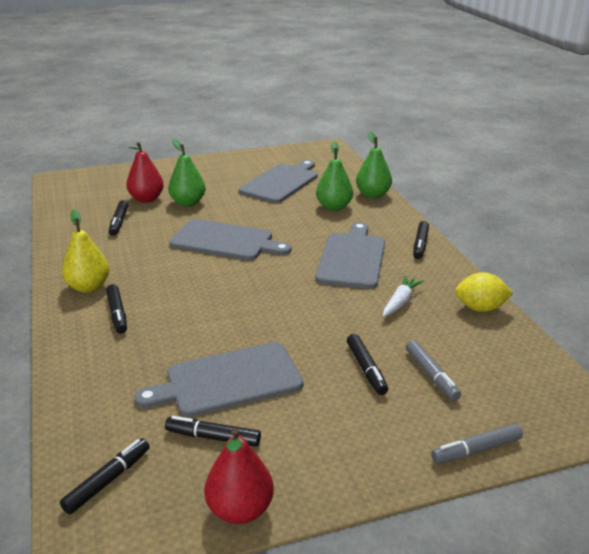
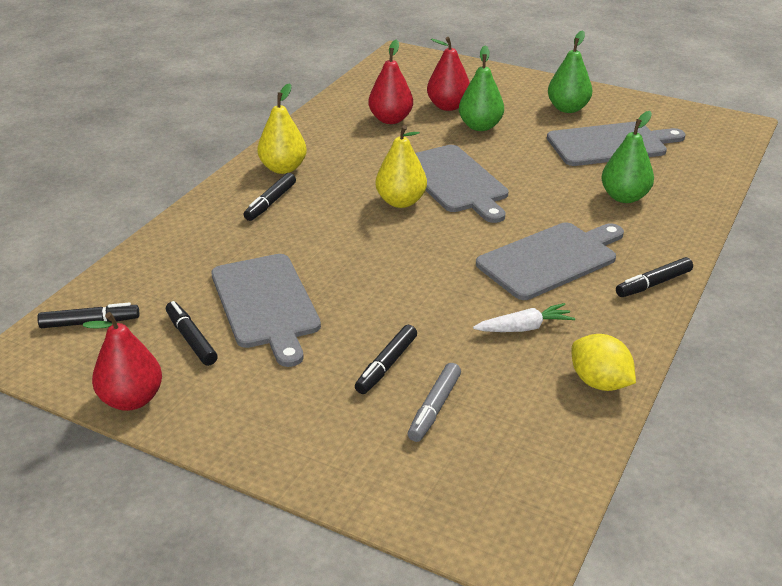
camera: 45 degrees right, 5 degrees up
black marker [109,200,128,236] -> red pear [368,40,413,124]
grey cutting board [135,342,303,417] -> grey cutting board turned 135 degrees counterclockwise [211,254,321,367]
green pear [356,131,392,198] -> green pear moved to [548,30,592,113]
grey marker [431,424,523,464] -> none
none -> yellow pear [376,125,427,208]

